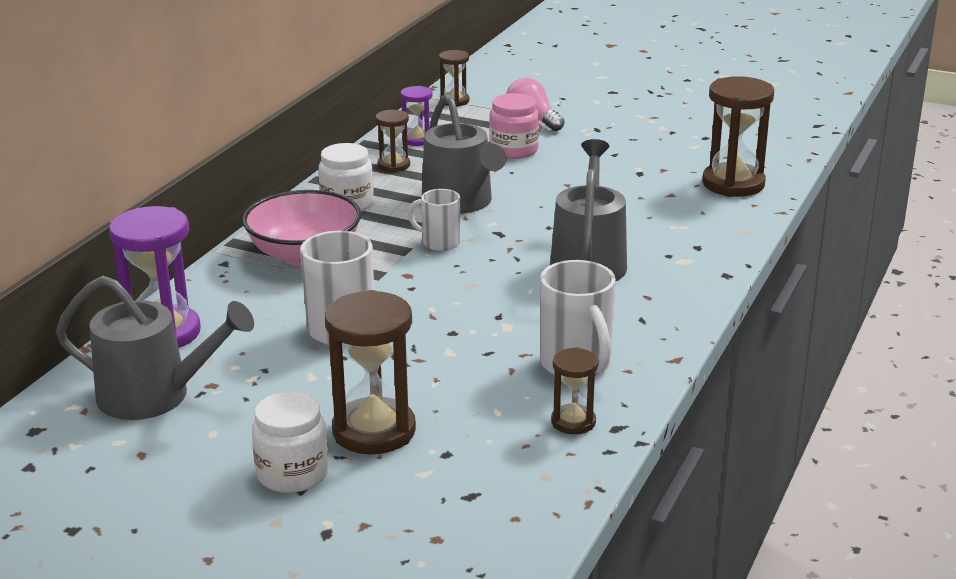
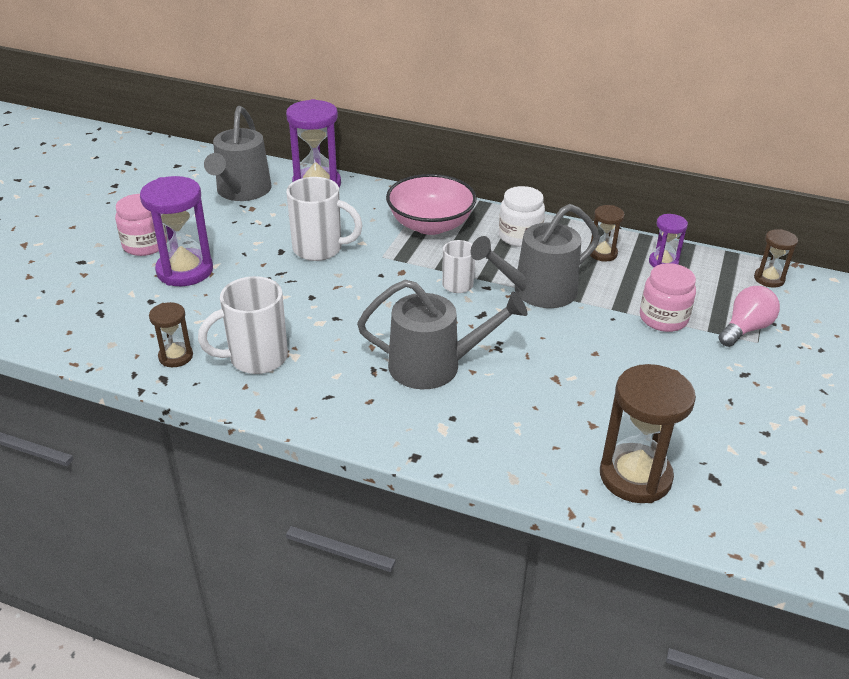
camera: 85 degrees right, 10 degrees up
white jar [252,392,329,493] -> pink jar [115,194,167,256]
brown hourglass [325,290,416,454] -> purple hourglass [140,176,213,286]

